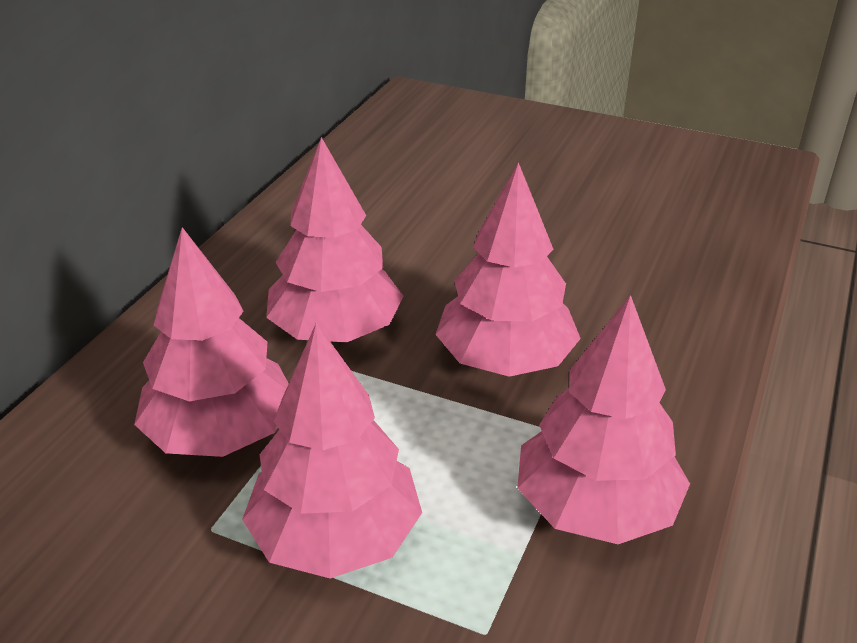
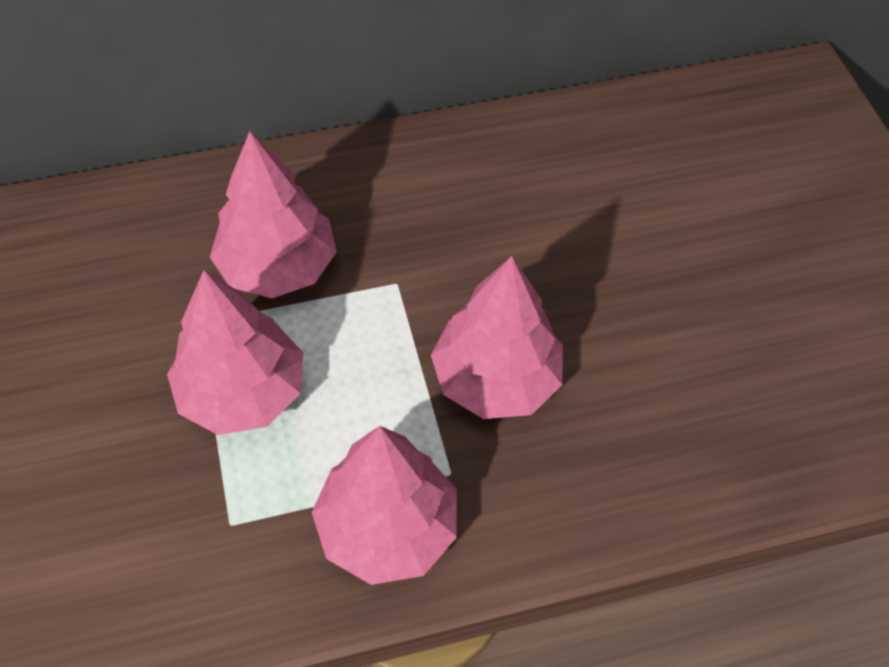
camera: 50 degrees right, 20 degrees up
pink tree [266,137,404,342] -> none

